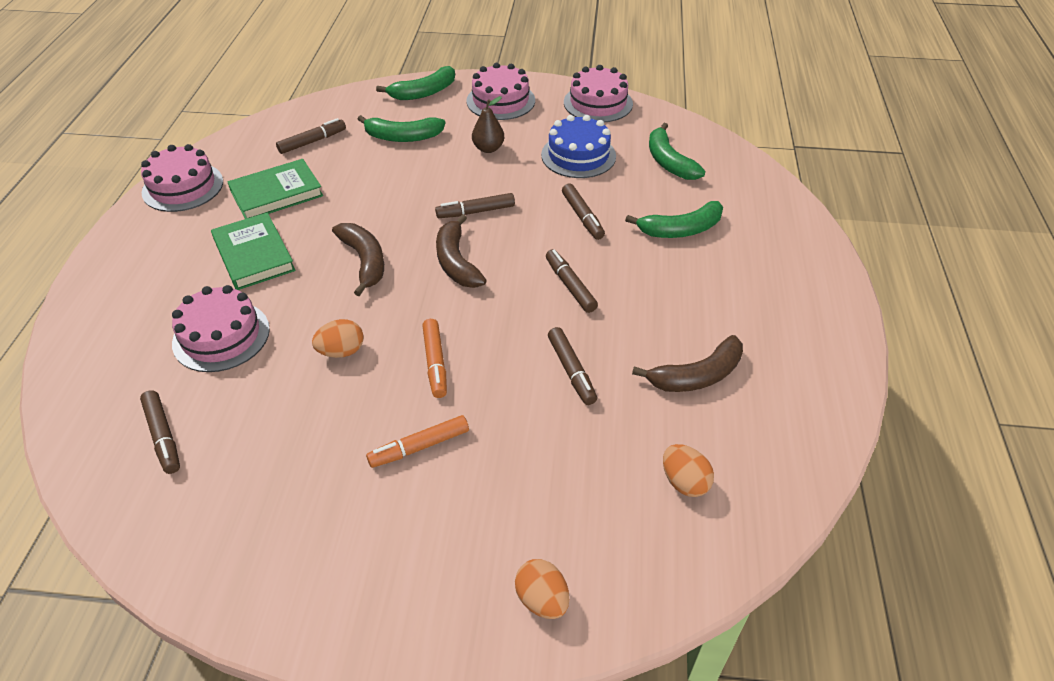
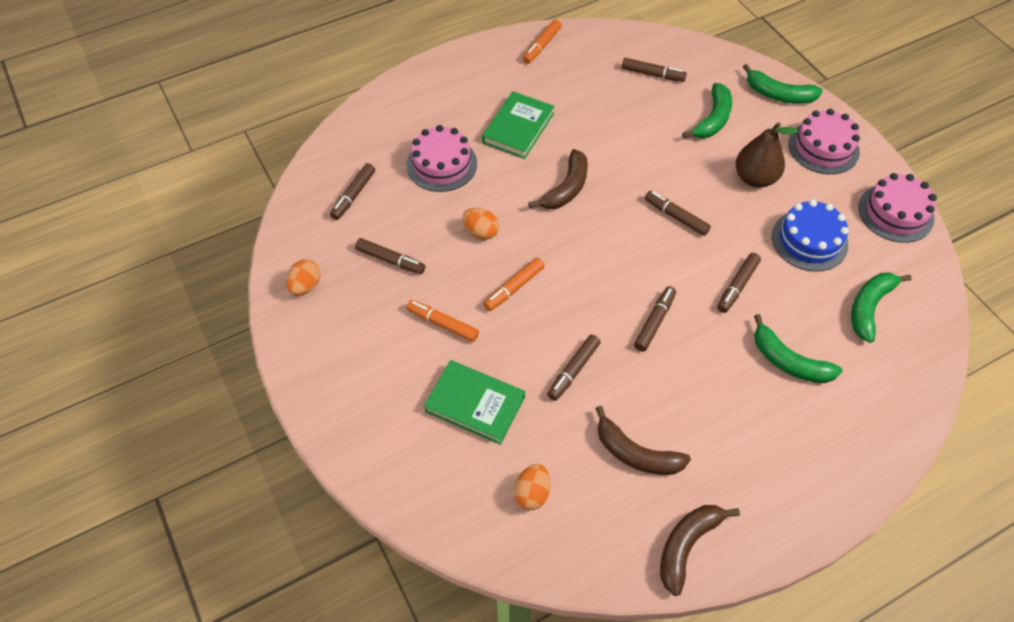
camera: 55 degrees right, 10 degrees up
pink cake [141,144,223,212] -> orange marker [523,19,562,64]
green book [227,159,323,219] -> green book moved to [424,360,525,445]
green banana [358,115,446,142] -> green banana turned 120 degrees counterclockwise [682,83,732,138]
brown banana [436,214,486,288] -> brown banana moved to [660,505,740,596]
brown pear [472,96,504,153] -> brown pear [735,122,798,188], size x1.50
orange egg [515,559,569,619] -> orange egg moved to [286,260,320,296]
none -> brown marker [355,238,425,274]

